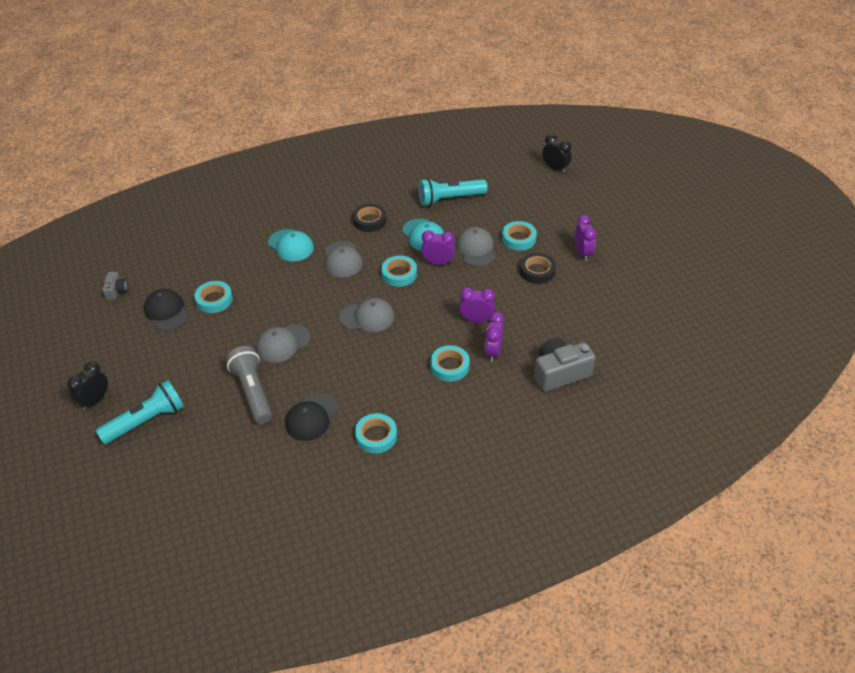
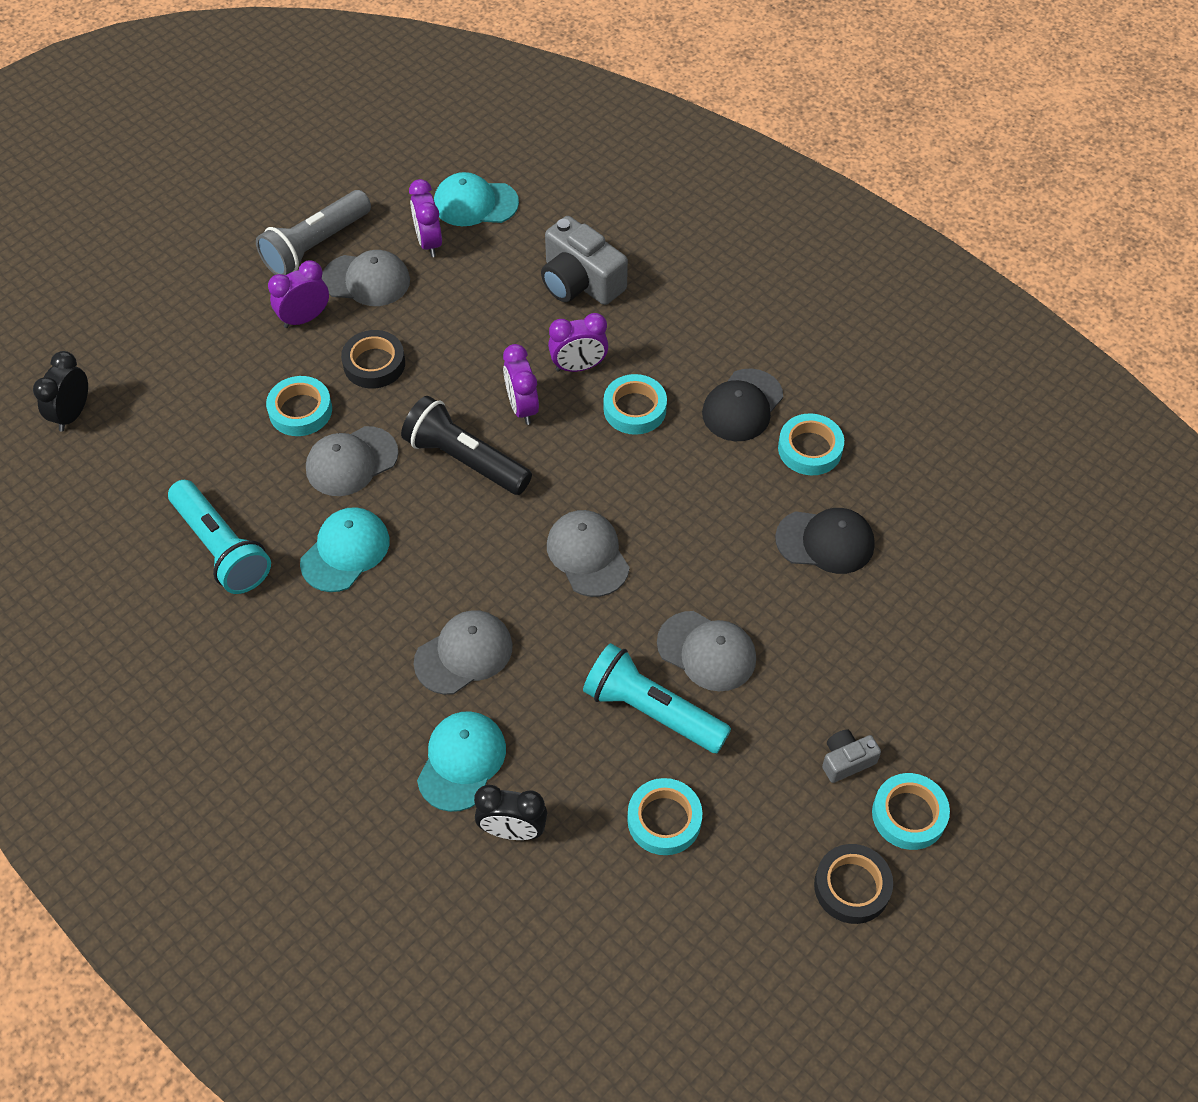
camera: 115 degrees left, 10 degrees up
black clock [67,362,108,410] -> black clock moved to [474,785,547,840]
turquoise flashlight [96,380,184,444] -> turquoise flashlight moved to [583,643,731,753]
grey camera [102,272,128,300] -> grey camera moved to [822,729,881,783]
black cap [144,289,189,331] -> black cap moved to [702,369,783,441]
grey flashlight [226,346,272,424] -> grey flashlight moved to [256,190,371,275]
black tape [353,204,386,232] -> black tape moved to [814,844,893,924]
turquoise tape [381,256,417,287] -> turquoise tape moved to [872,773,950,850]
purple clock [421,230,455,265] -> purple clock moved to [409,179,442,257]
none -> grey cap [322,250,410,306]
none -> black flashlight [401,396,532,495]
none -> turquoise cap [434,172,519,226]

